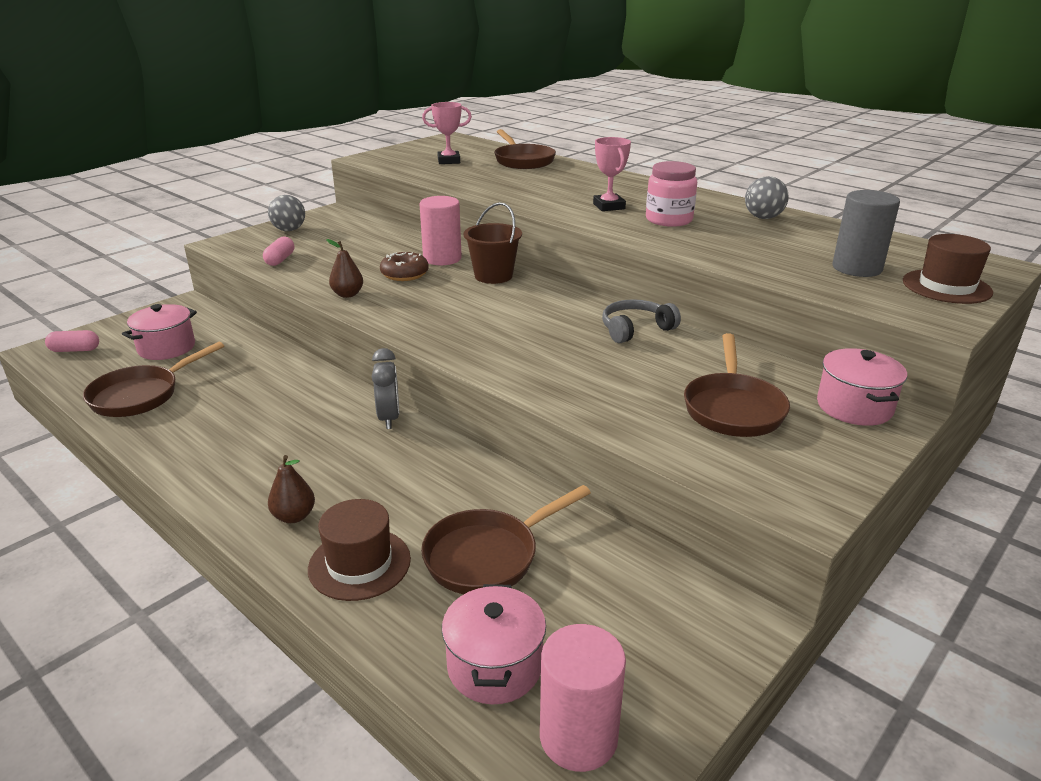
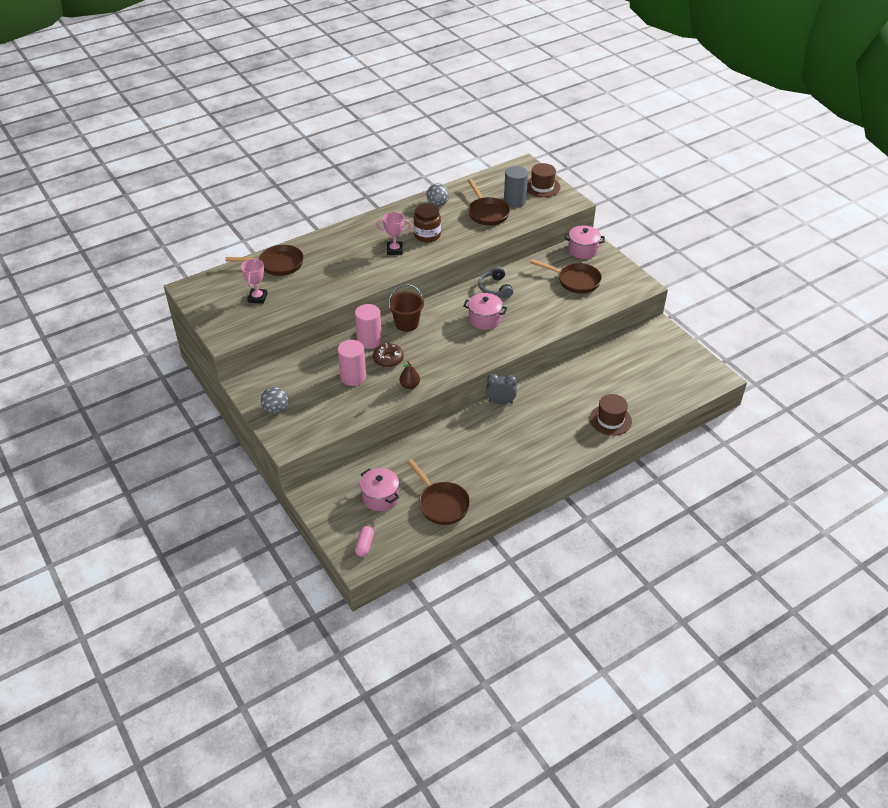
camera: 75 degrees left, 15 degrees up
pink capsule [263,236,294,266] -> none
brown pear [268,455,315,523] -> none
brown pan [421,485,591,594] -> brown pan moved to [468,179,510,226]
pink pot [442,584,546,704] -> pink pot moved to [463,293,507,330]
pink cylinder [540,624,626,772] -> pink cylinder moved to [338,340,366,386]
pink jar [646,161,697,227] -> brown jar [414,204,441,242]

